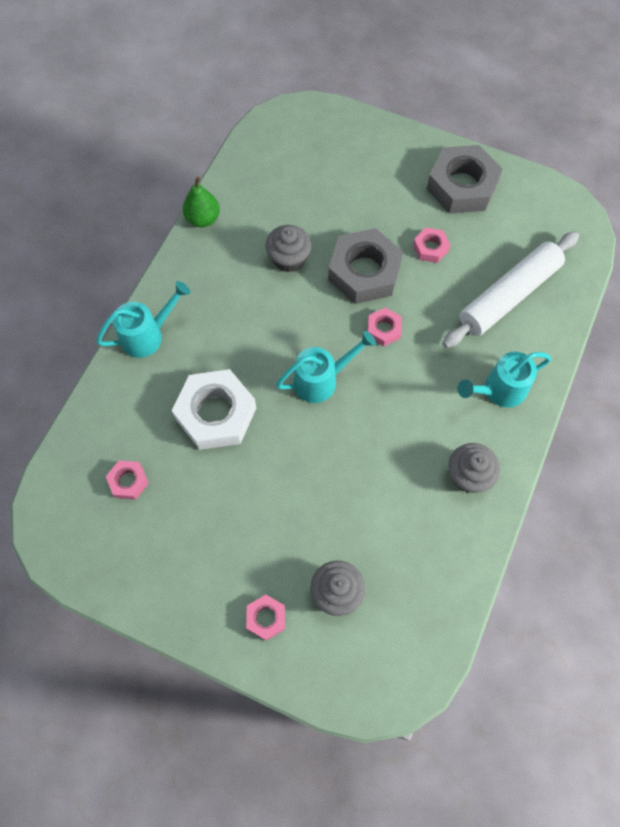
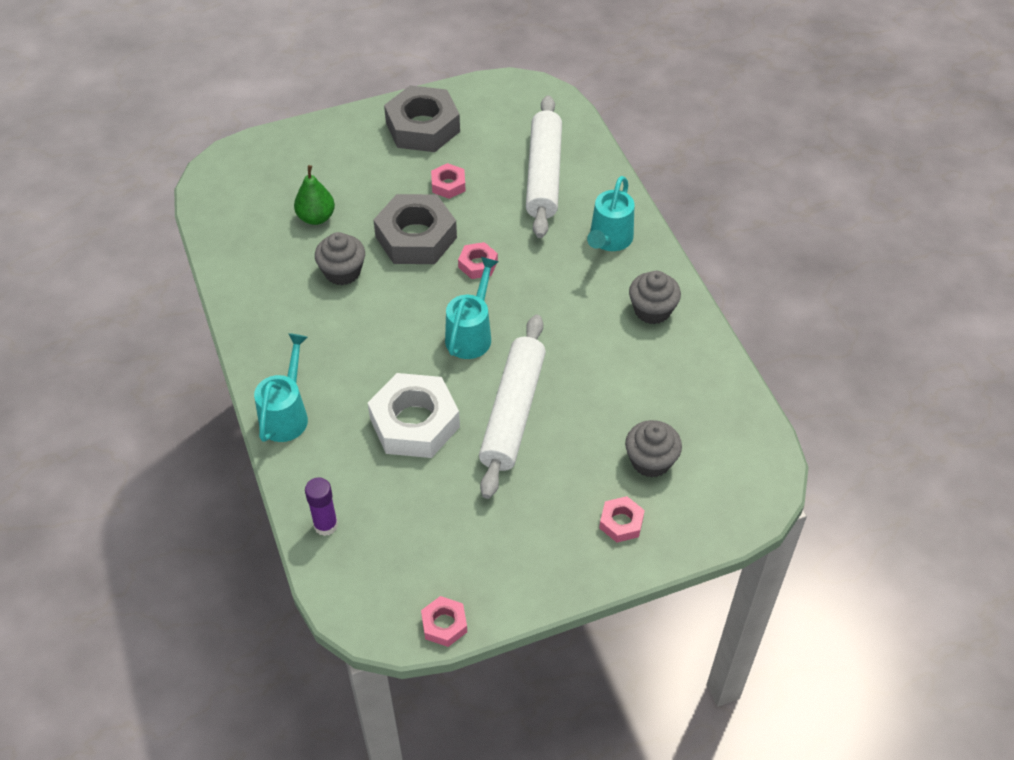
camera: 45 degrees left, 15 degrees down
pink nut [106,460,149,500] -> pink nut moved to [421,596,467,647]
green pear [183,177,220,227] -> green pear moved to [294,165,335,225]
none -> purple glue stick [305,478,338,536]
none -> white rolling pin [479,315,546,499]

